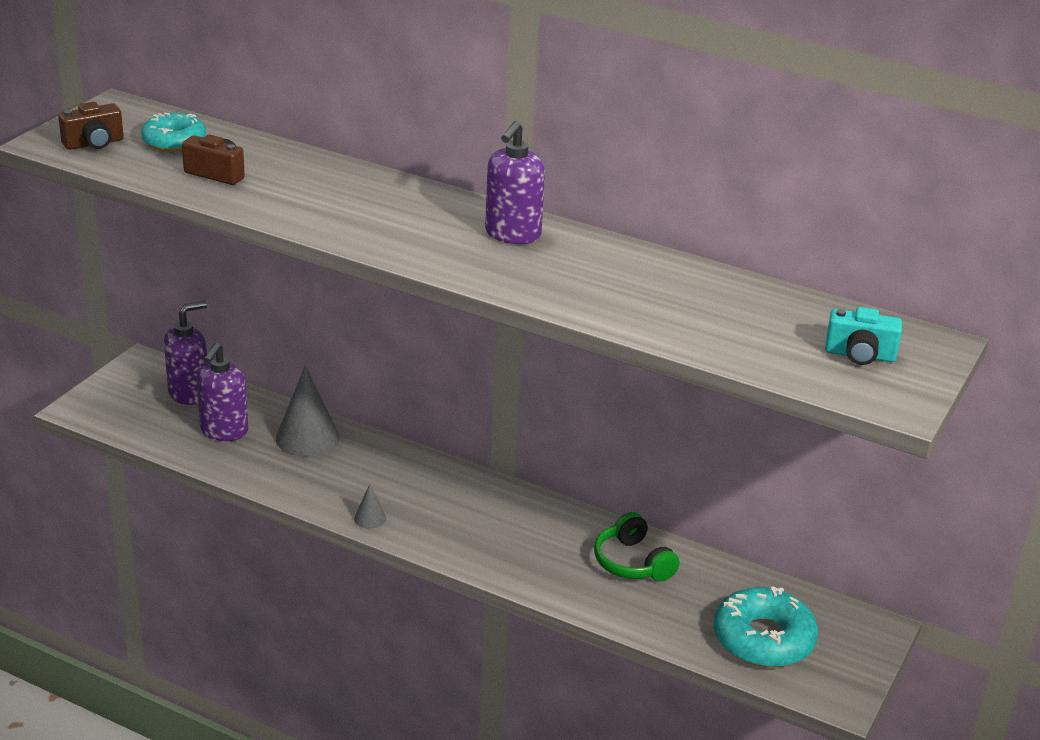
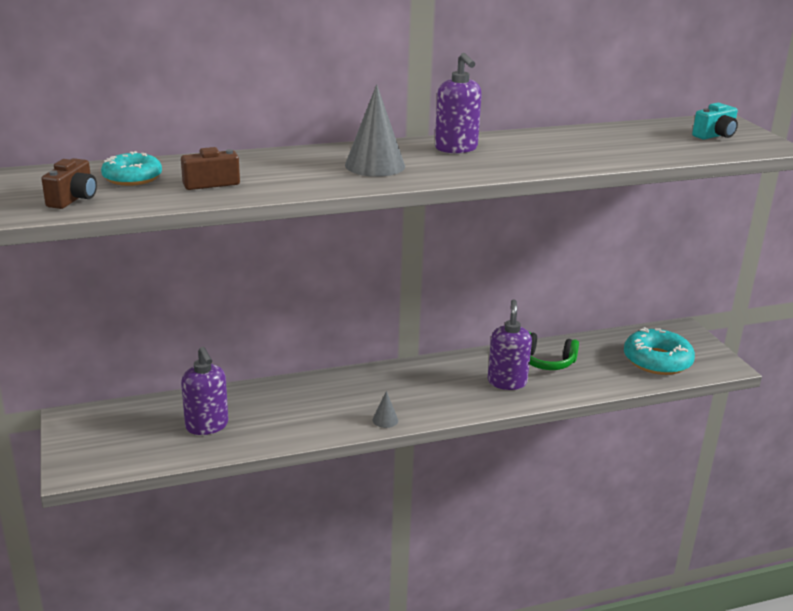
camera: 45 degrees left, 5 degrees down
purple soap dispenser [164,301,207,405] -> purple soap dispenser moved to [488,300,532,390]
grey cone [276,365,340,457] -> grey cone moved to [345,84,405,177]

